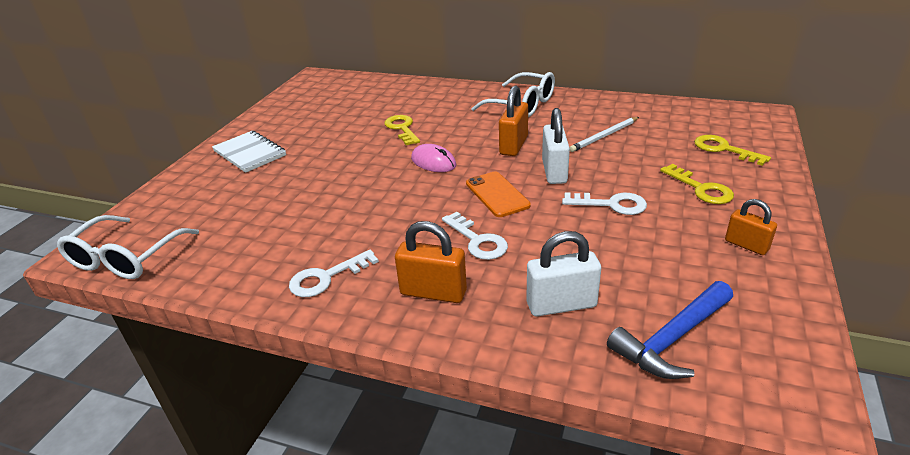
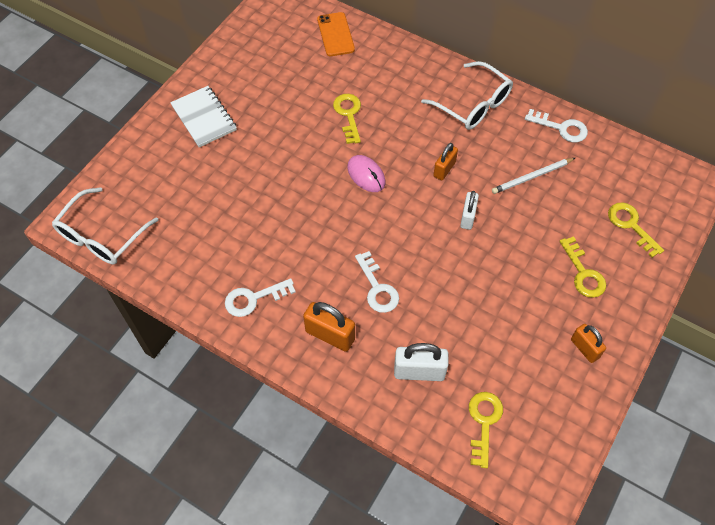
camera: 10 degrees right, 25 degrees up
orange phone [466,172,531,217] -> orange phone moved to [317,12,355,56]
orange padlock [499,85,528,156] -> orange padlock [434,143,458,180], size x0.66
white padlock [542,108,570,184] -> white padlock [460,191,479,230], size x0.66
white key [562,192,647,215] -> white key moved to [525,109,588,142]
blue hammer [607,281,733,379] -> yellow key [469,392,503,468]

